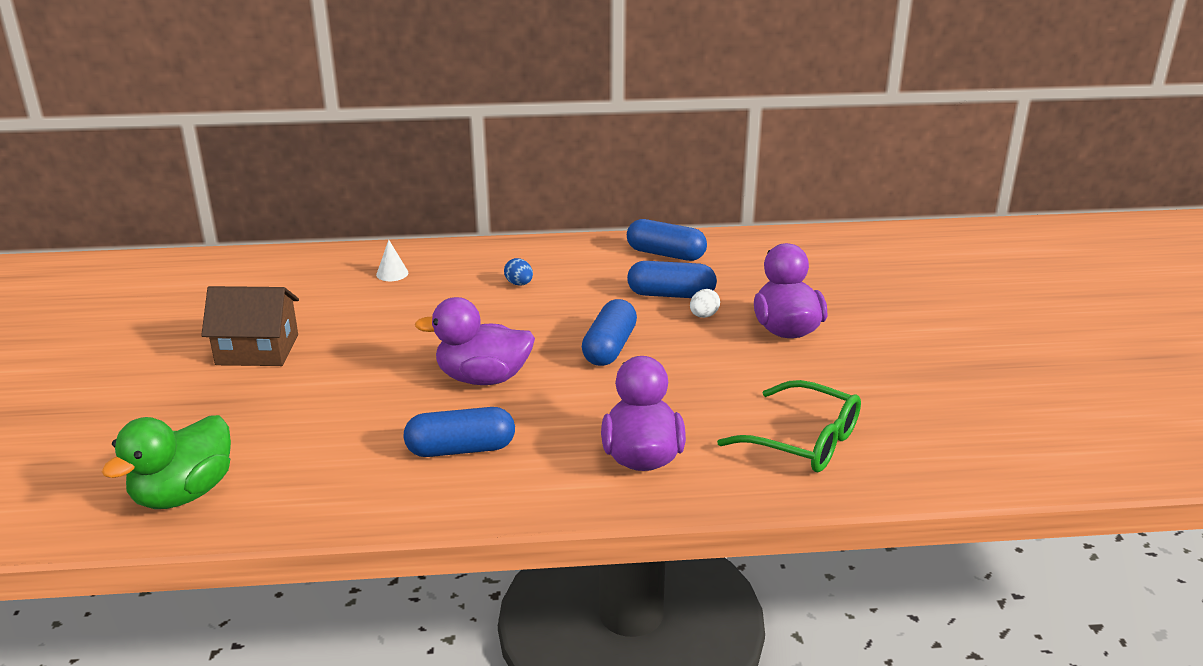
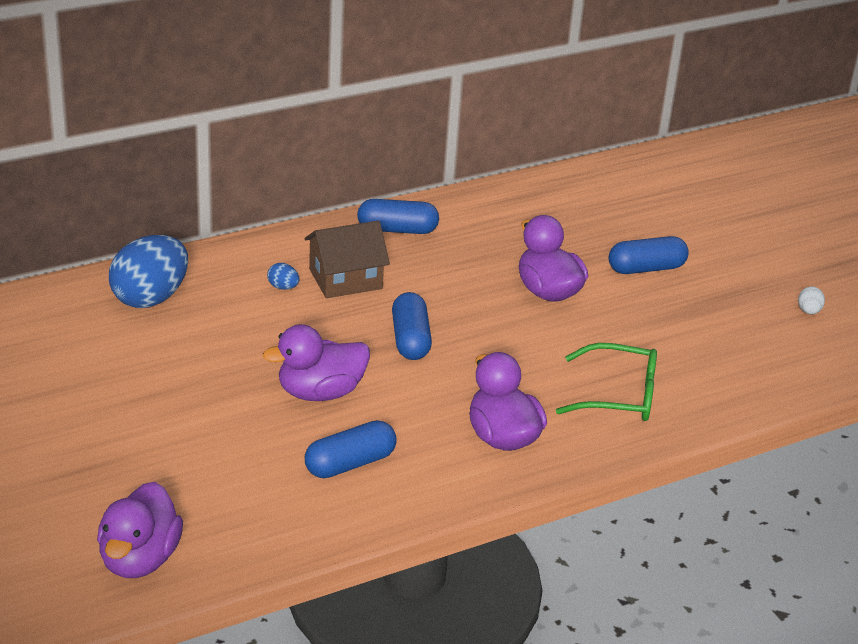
camera: 25 degrees left, 5 degrees up
green duck [102,415,231,509] -> purple duck [97,482,183,578]
brown house [201,286,299,366] -> brown house moved to [304,221,390,298]
white cone [376,240,408,281] -> blue egg [109,235,188,308]
blue capsule [627,261,717,298] -> blue capsule moved to [609,236,689,274]
white egg [690,289,720,318] -> white egg moved to [798,287,825,314]

